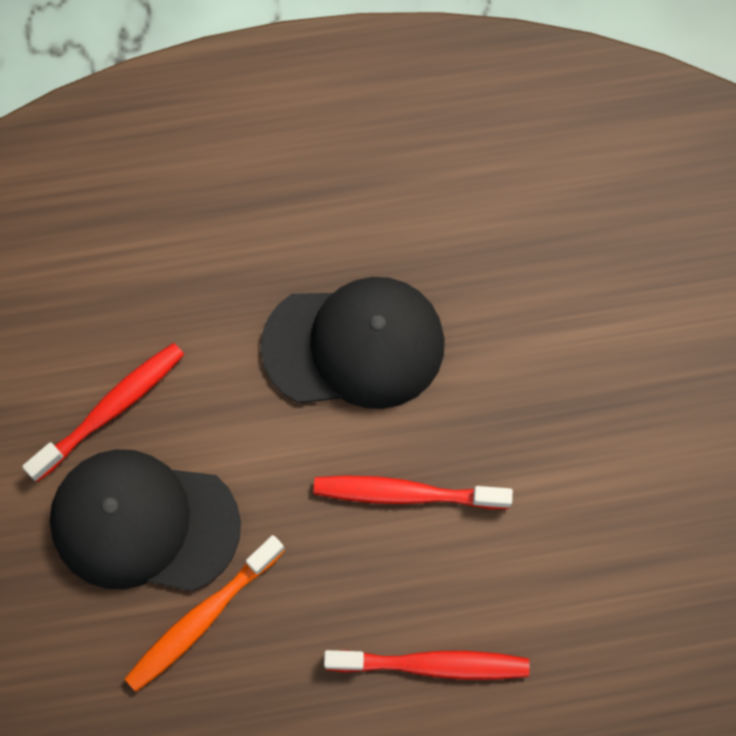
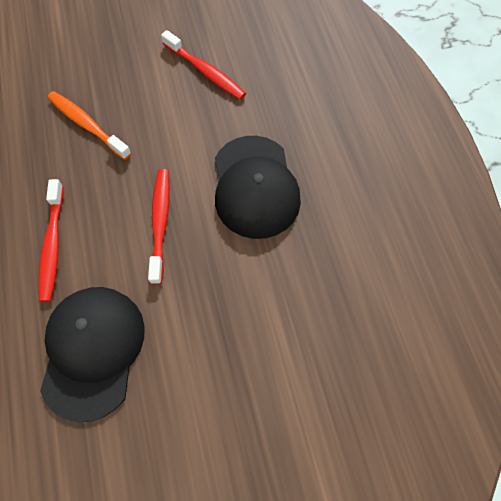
camera: 85 degrees right, 5 degrees down
black cap [50,449,241,592] -> black cap moved to [40,287,145,422]

